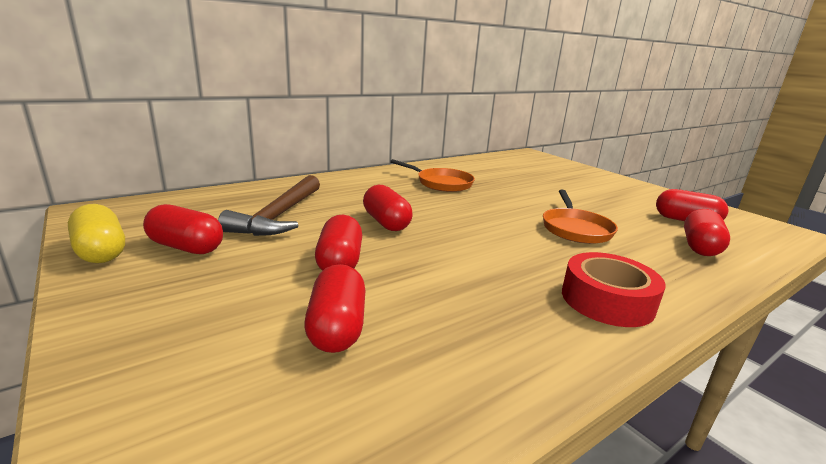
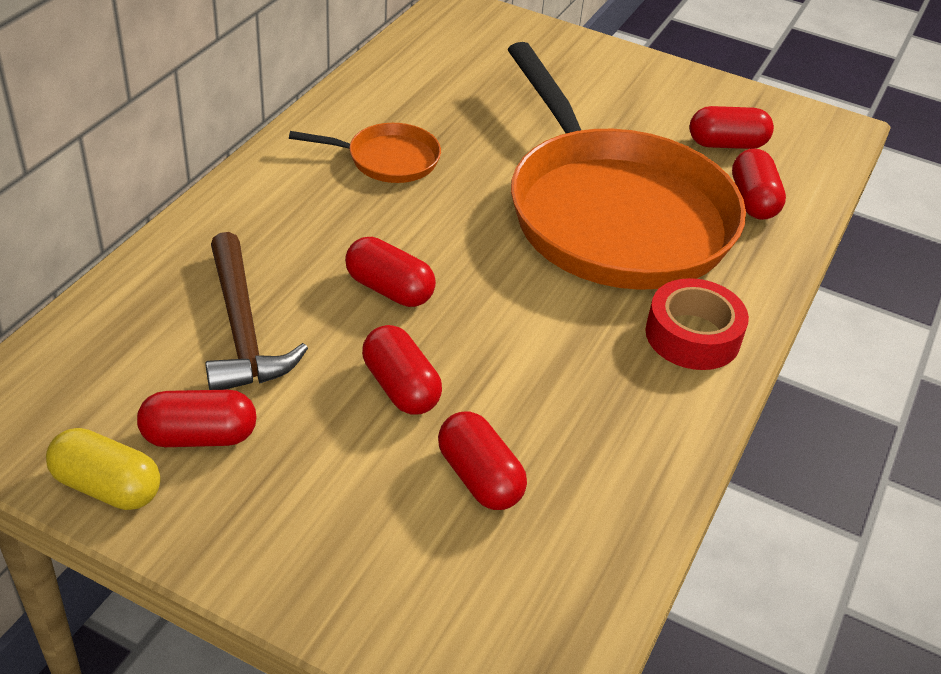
camera: 30 degrees left, 20 degrees up
orange pan [543,190,618,244] -> orange pan [507,42,746,290], size x2.43

